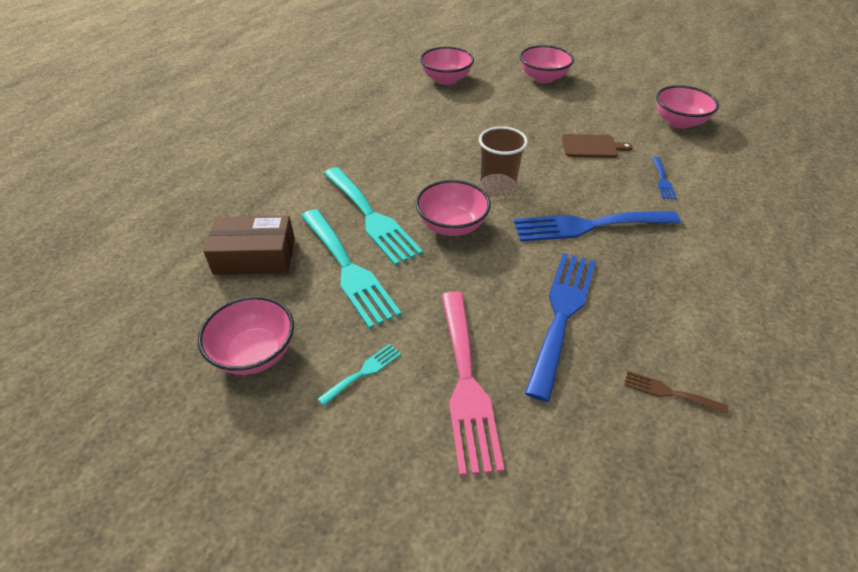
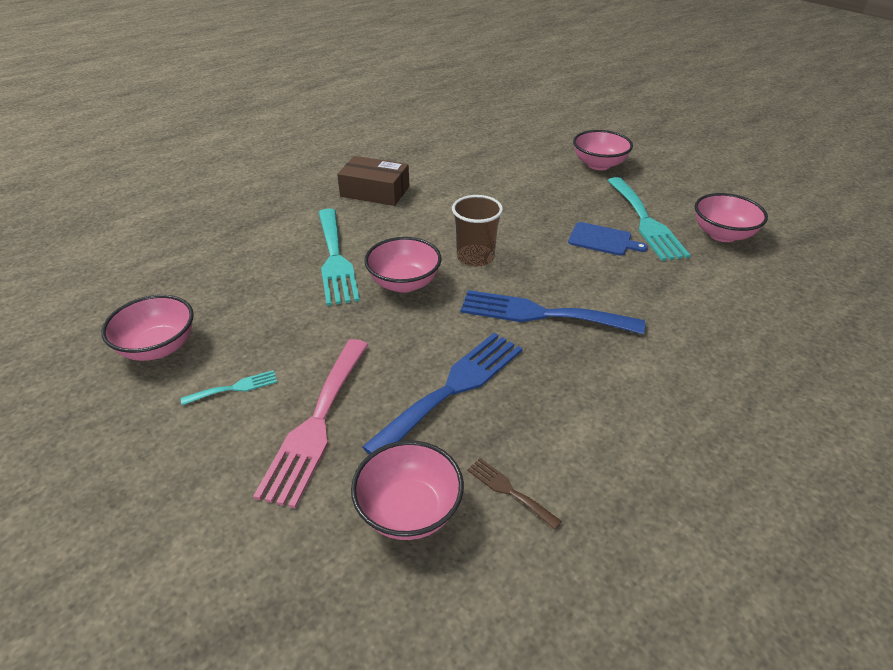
camera: 20 degrees right, 5 degrees down
brown box [204,216,295,275] -> brown box moved to [337,156,409,206]
turquoise fork [301,209,401,329] -> turquoise fork moved to [607,177,691,261]
pink bowl [420,47,474,85] -> pink bowl moved to [351,440,464,540]
brown cutting board [562,134,633,158] -> blue cutting board [568,222,648,256]
blue fork [652,157,677,199] -> none

